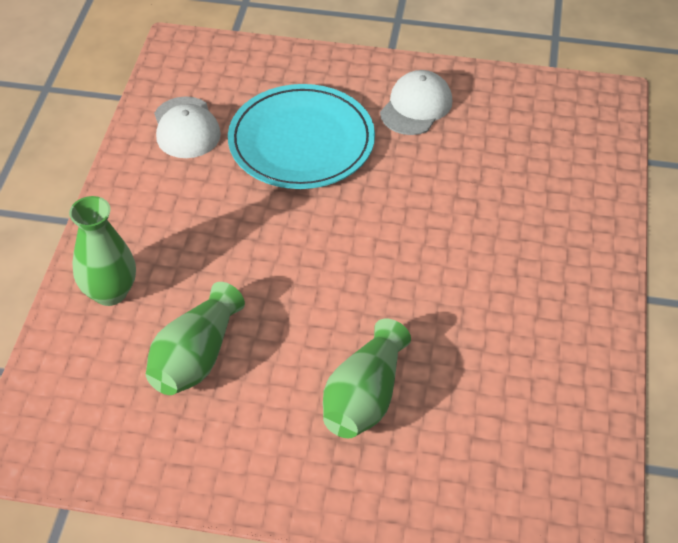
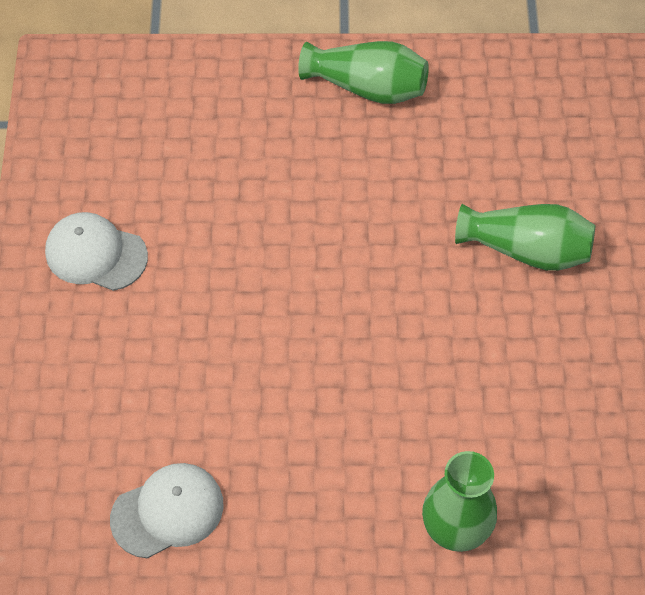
camera: 100 degrees left, 10 degrees up
green vase [146,282,245,395] -> green vase moved to [298,41,429,104]
turquoise plate [228,84,375,189] -> none

